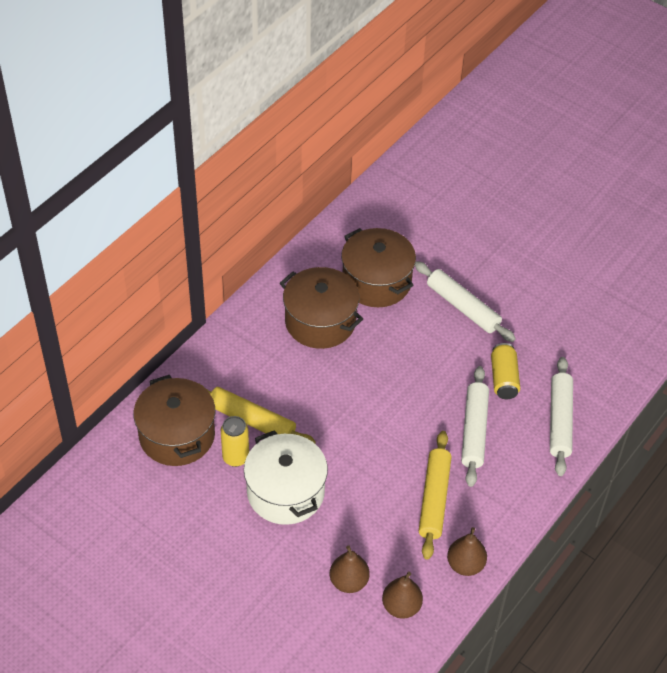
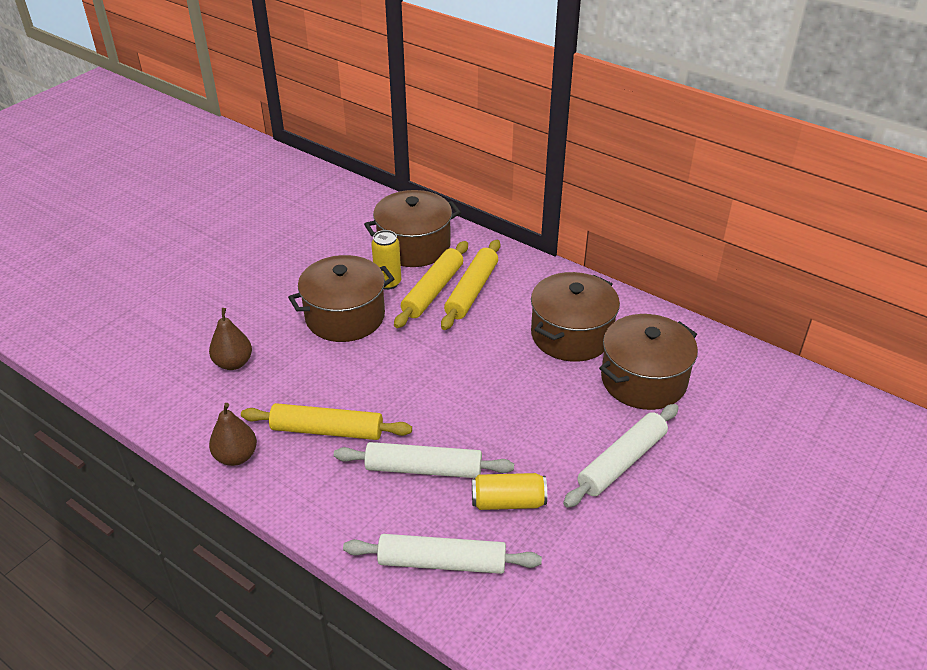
camera: 90 degrees right, 10 degrees down
white pot [244,430,328,525] -> brown pot [288,255,394,342]
brown pear [382,572,423,619] -> none
none -> yellow rolling pin [441,240,500,330]

